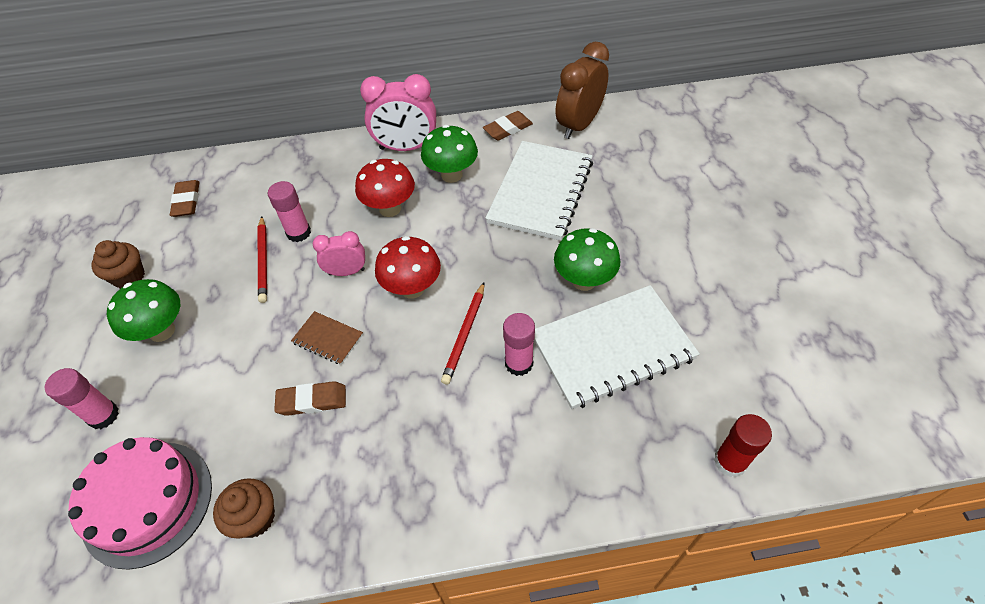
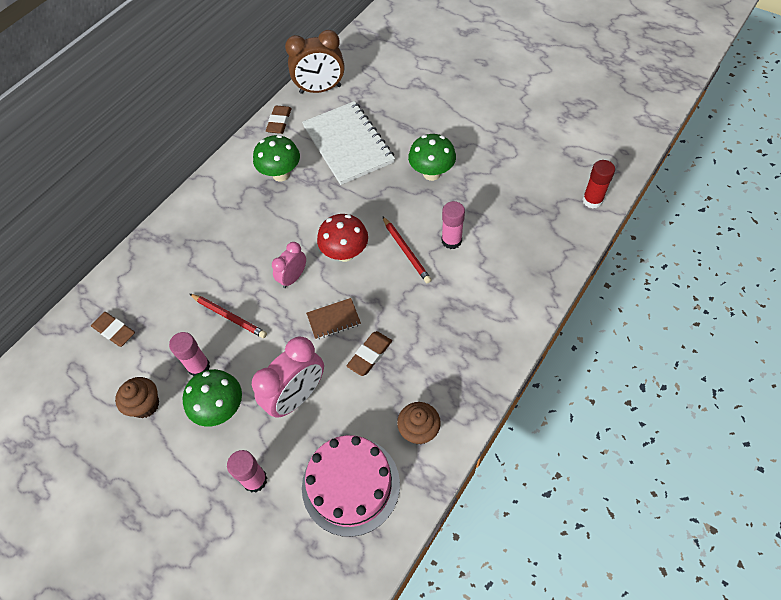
camera: 45 degrees left, 5 degrees up
pink glue stick [268,181,311,242] -> pink glue stick moved to [169,332,210,377]
red mushroom [355,159,415,217] -> none
pink clock [360,74,436,151] -> pink clock moved to [252,337,324,418]
white notebook [534,285,700,409] -> none
brown clock [556,42,609,139] -> brown clock turned 90 degrees counterclockwise [285,30,345,94]

